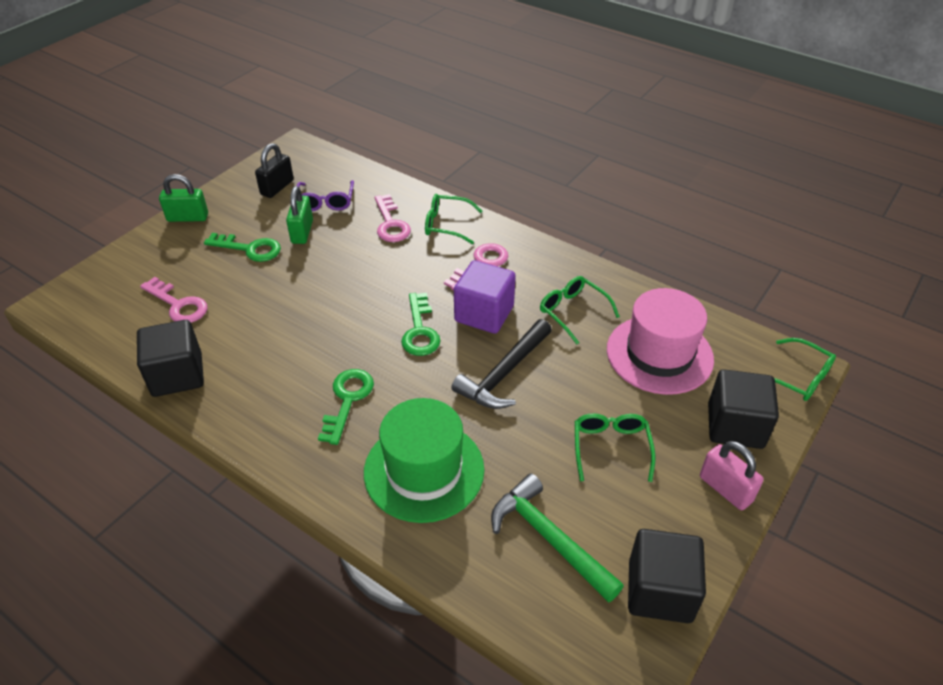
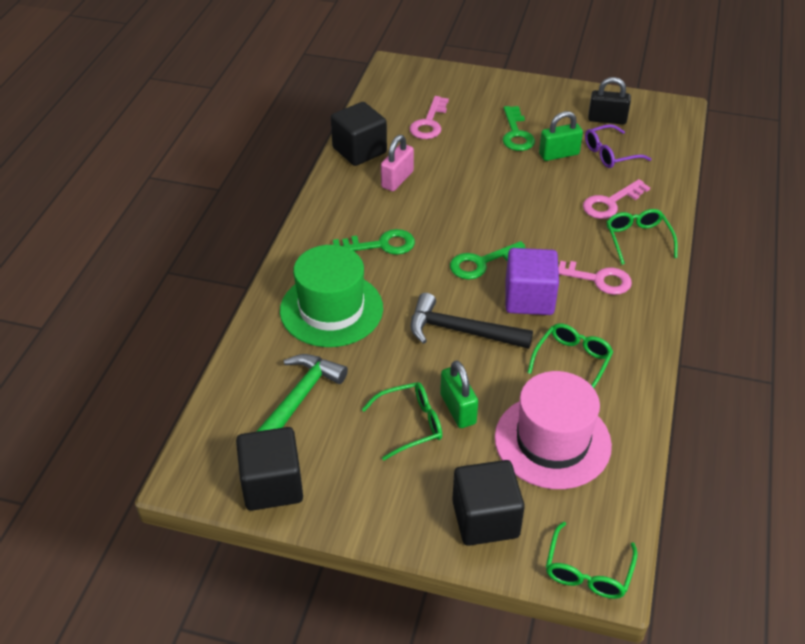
camera: 70 degrees right, 0 degrees up
green padlock [159,174,208,222] -> green padlock moved to [440,360,478,428]
pink padlock [700,441,764,510] -> pink padlock moved to [381,135,414,191]

